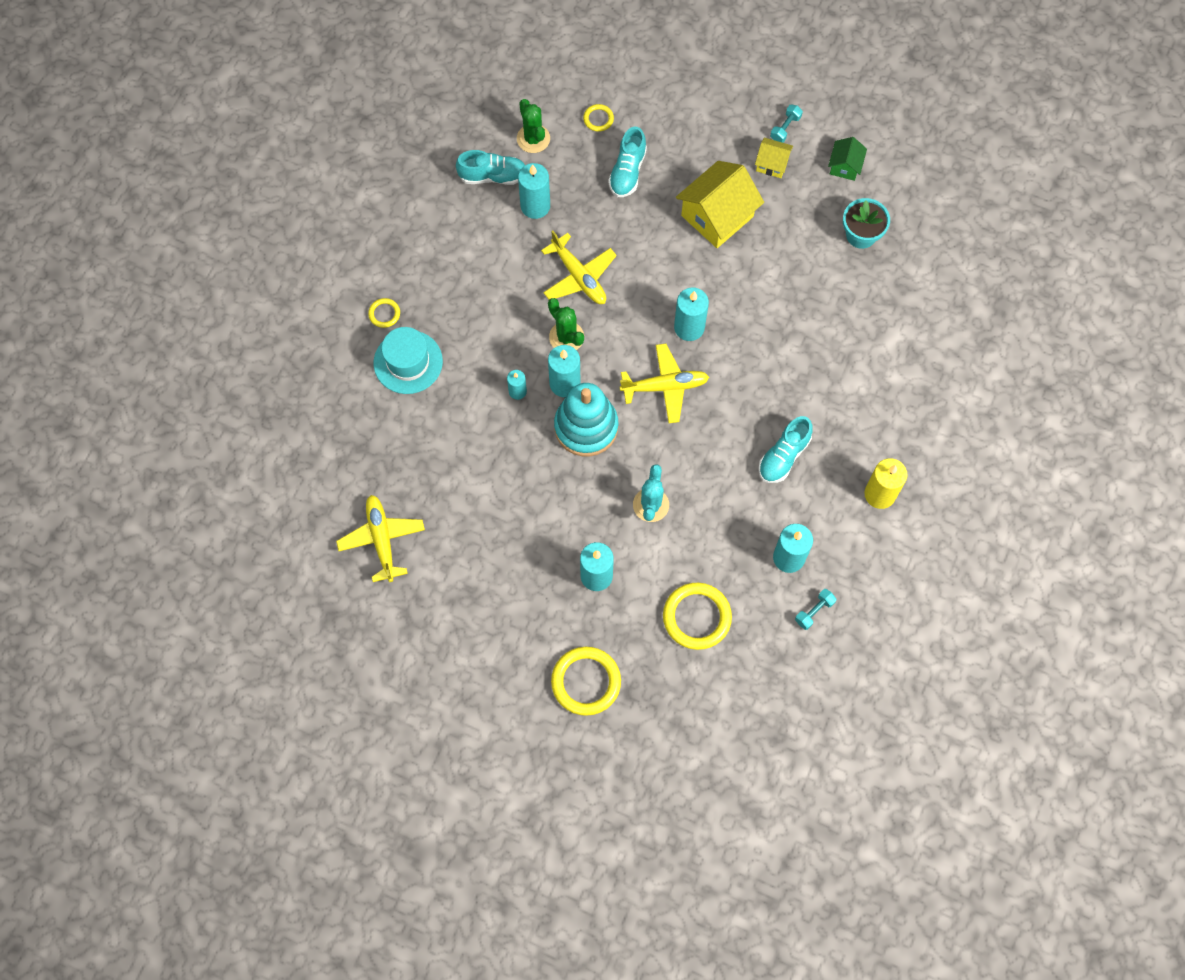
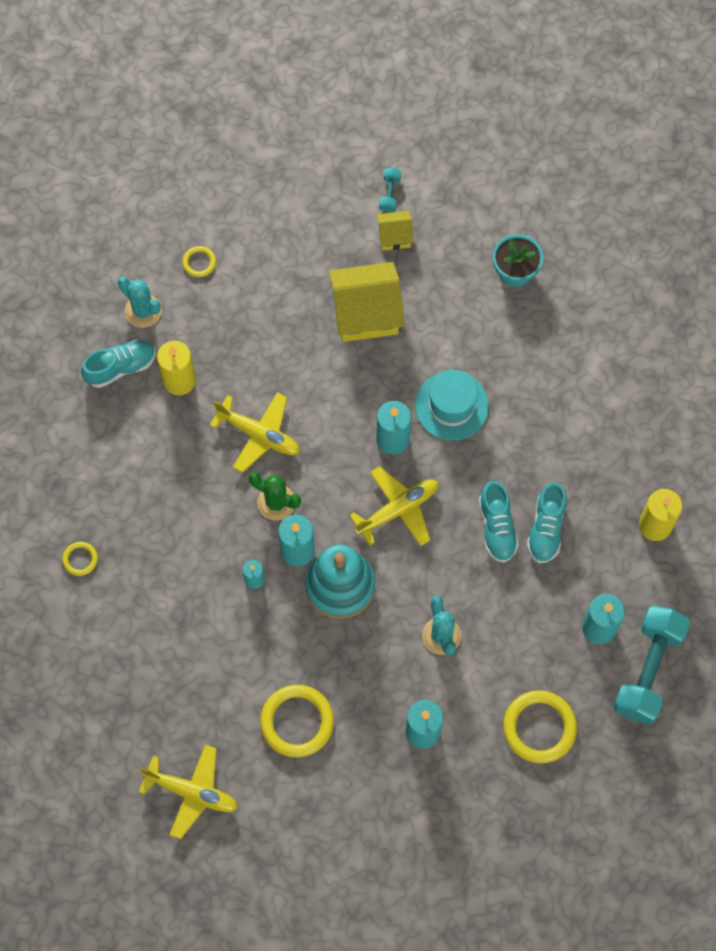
camera: 25 degrees left, 0 degrees up
yellow plane [336,495,425,582] -> yellow plane turned 150 degrees clockwise [139,744,238,839]
turquoise hat [374,327,443,394] -> turquoise hat moved to [415,369,489,441]
green cactus [517,99,550,153] -> turquoise cactus [118,276,162,328]
turquoise candle [518,163,550,219] -> yellow candle [157,341,196,395]
yellow ring [551,647,621,716] -> yellow ring moved to [260,685,334,757]
turquoise shoe [608,127,647,197] -> turquoise shoe moved to [479,481,519,563]
yellow house [676,161,764,248] -> yellow house turned 60 degrees clockwise [329,262,404,342]
turquoise dumbbell [795,589,836,630] -> turquoise dumbbell [613,605,690,724], size x2.40
green house [828,137,867,181] -> none

